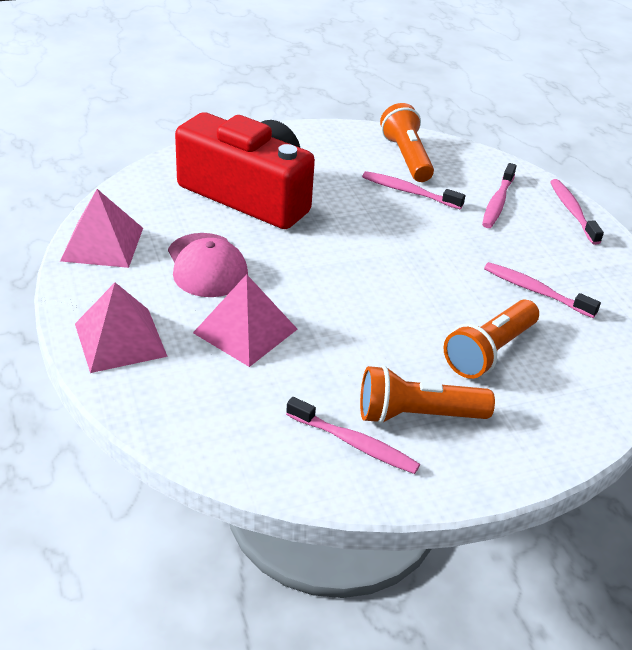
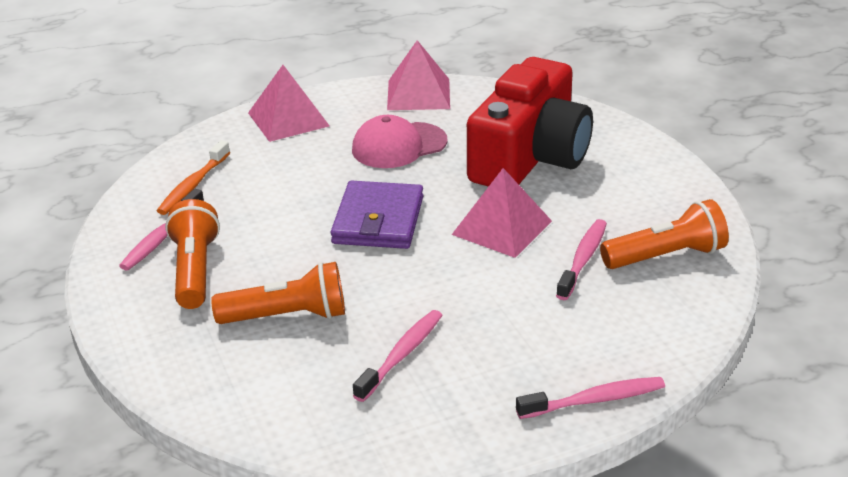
camera: 90 degrees right, 5 degrees down
pink pyramid [193,274,297,367] -> pink pyramid moved to [452,168,552,258]
orange flashlight [444,300,539,379] -> orange flashlight turned 135 degrees clockwise [211,262,345,324]
pink toothbrush [482,163,517,228] -> none
none -> orange toothbrush [157,140,230,215]
none -> purple wallet [331,181,423,249]

